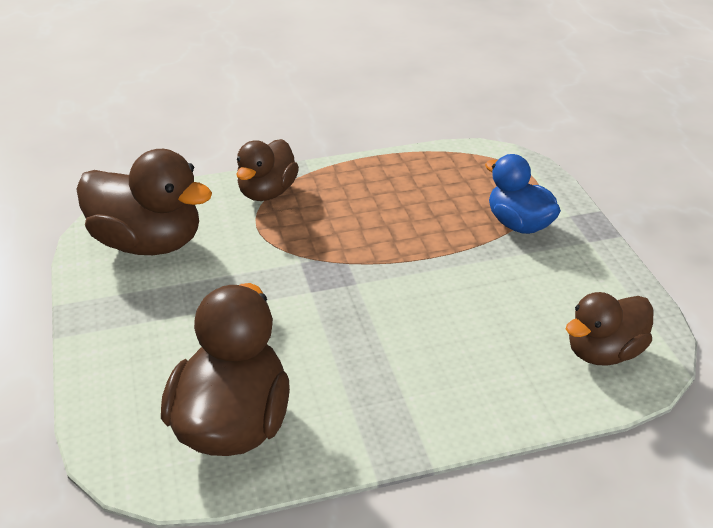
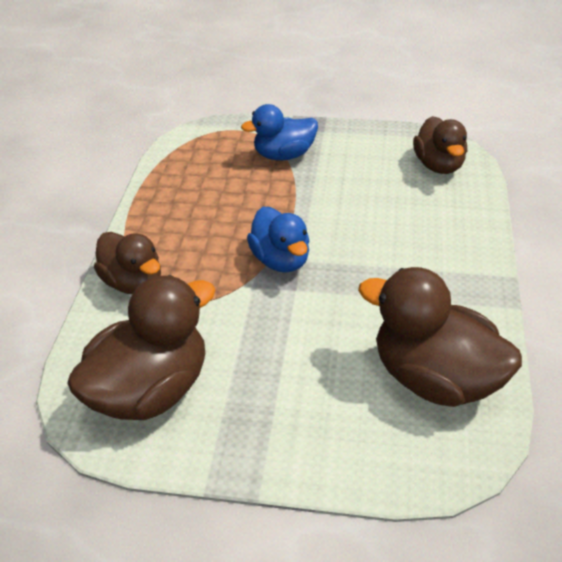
camera: 65 degrees left, 5 degrees up
none -> blue duck [247,207,309,273]

